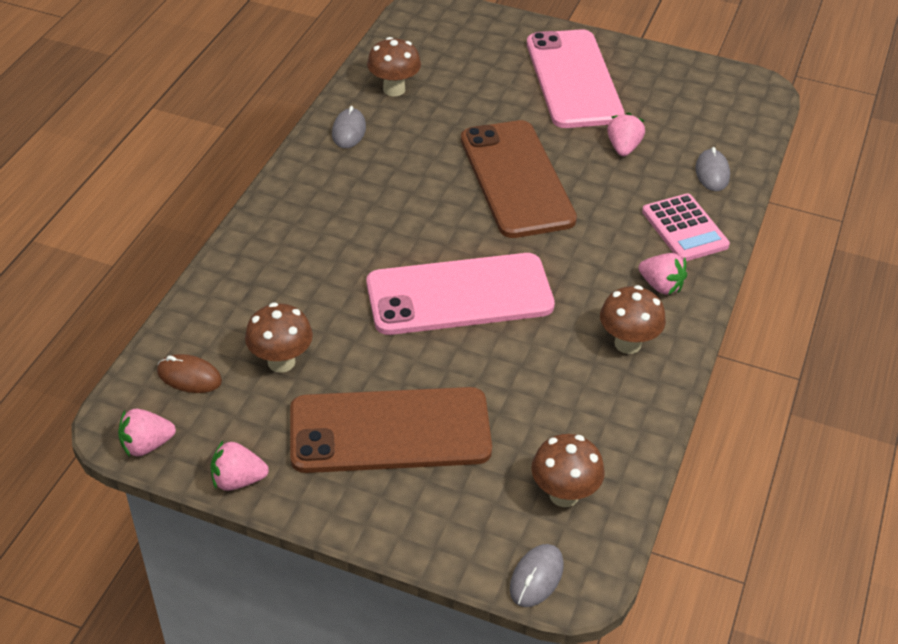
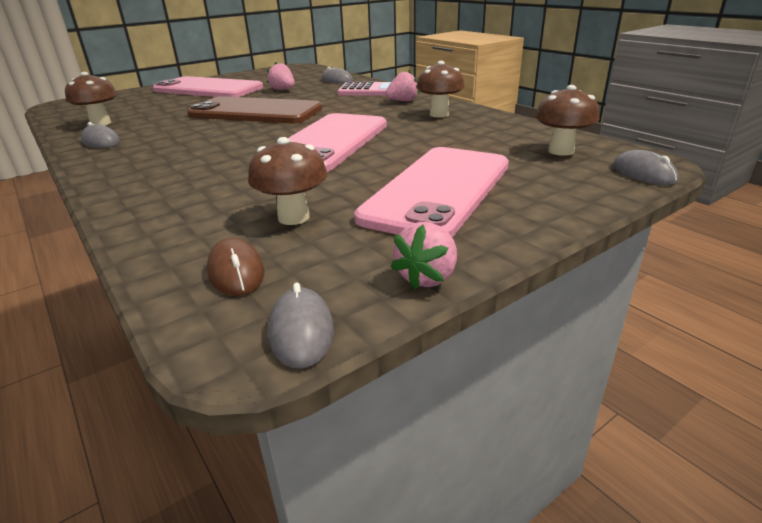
camera: 55 degrees left, 15 degrees down
pink strawberry [118,409,176,457] -> grey mouse [268,282,334,368]
brown mouse [157,354,222,393] -> brown mouse turned 75 degrees counterclockwise [207,238,264,296]
brown phone [290,387,492,473] -> pink phone [354,147,509,238]

